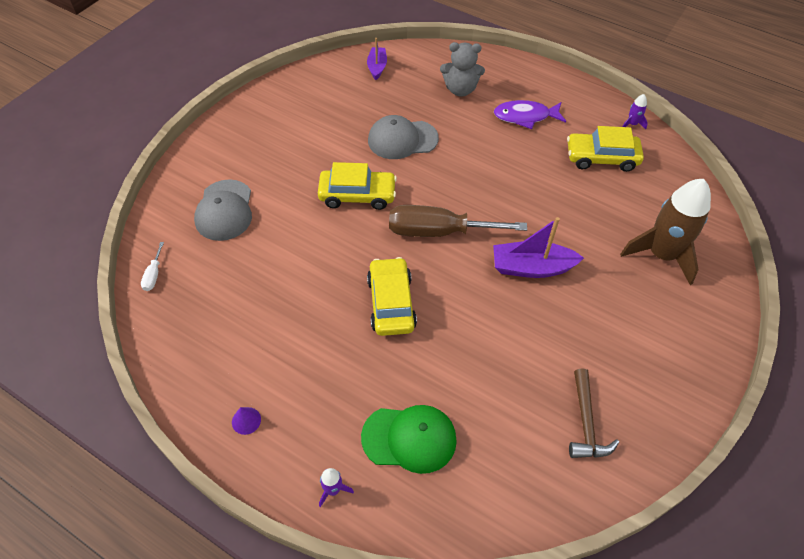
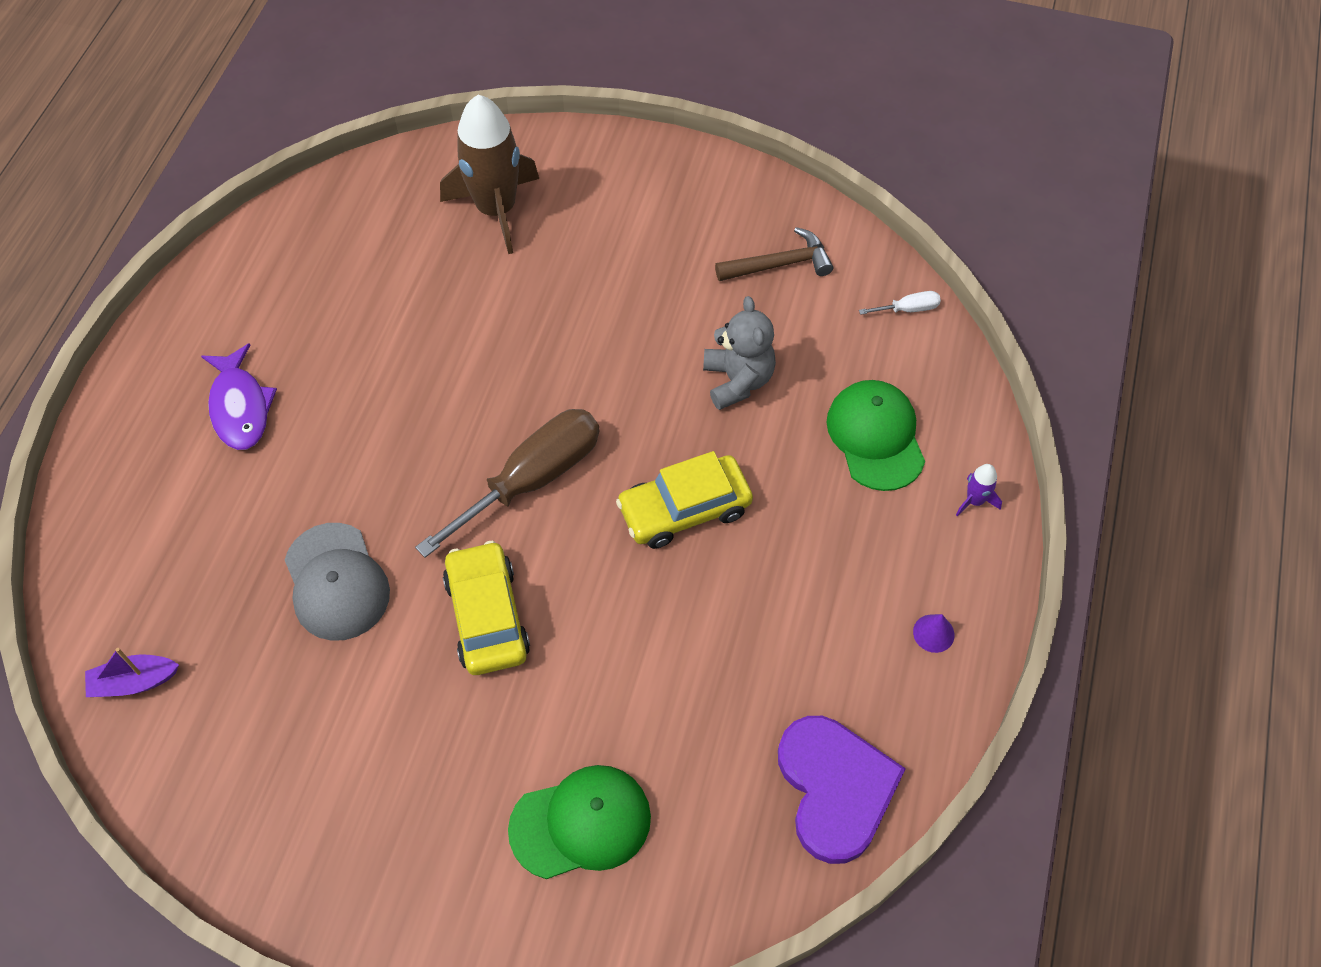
camera: 105 degrees left, 5 degrees up
white screwdriver [141,242,164,291] -> white screwdriver moved to [859,291,941,315]
grey cap [194,179,252,241] -> green cap [508,765,651,879]
brown screwdriver [389,205,527,237] -> brown screwdriver turned 120 degrees counterclockwise [415,409,599,558]
grey teddy bear [440,42,485,97] -> grey teddy bear moved to [703,296,776,410]
purple boat [493,217,584,278] -> none
yellow car [567,126,644,172] -> none
purple rocket [622,94,648,129] -> none
none -> purple heart [778,716,906,864]

